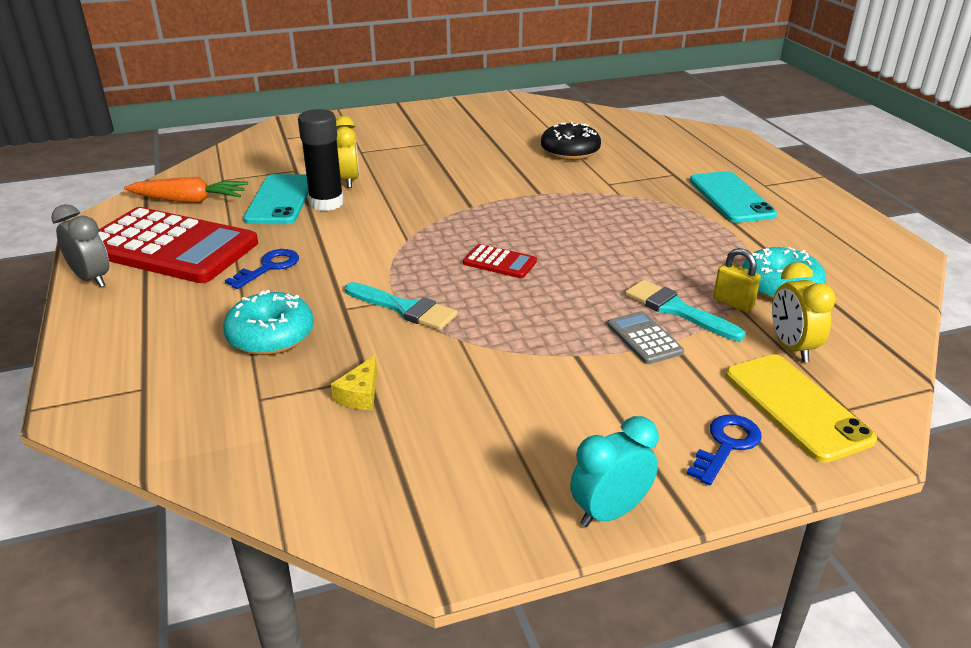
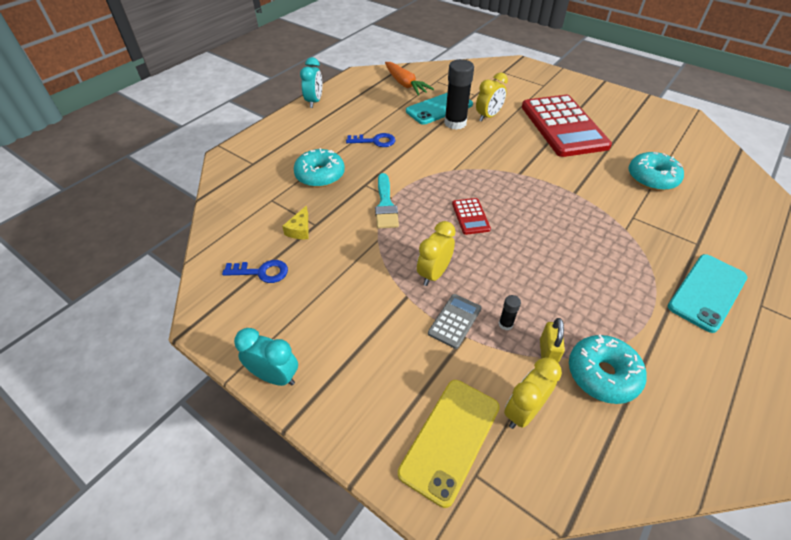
camera: 55 degrees right, 15 degrees up
grey clock [51,204,109,287] -> turquoise clock [300,57,322,108]
red calculator [98,207,258,283] -> red calculator moved to [522,95,612,157]
yellow cheese [331,355,377,410] -> yellow cheese turned 60 degrees counterclockwise [282,206,308,239]
black donut [541,121,601,160] -> turquoise donut [629,152,684,191]
turquoise brush [625,280,745,341] -> black glue stick [499,295,521,330]
blue key [687,415,762,485] -> blue key moved to [222,260,288,283]
none -> yellow clock [417,221,456,286]

